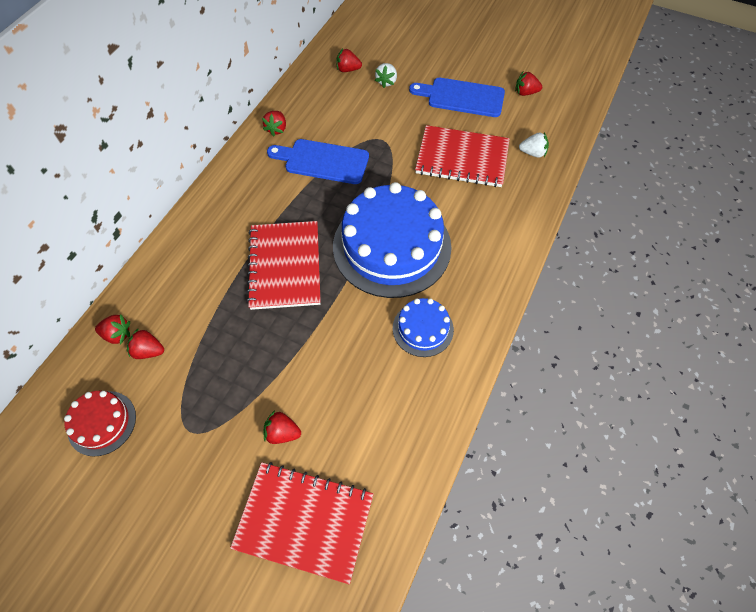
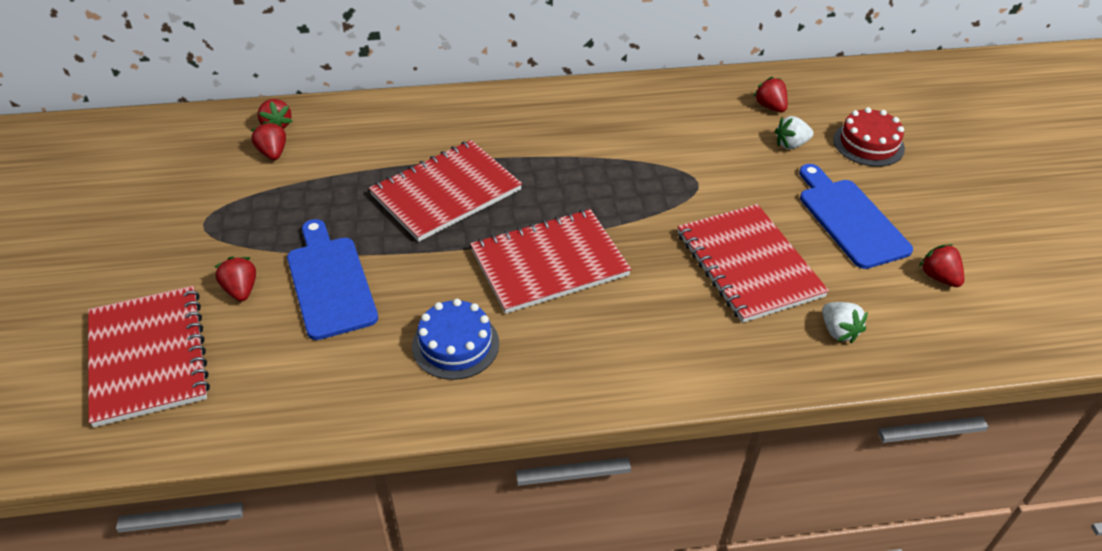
camera: 55 degrees right, 15 degrees down
red cake [64,391,136,456] -> red cake moved to [833,107,905,167]
red strawberry [262,111,286,136] -> none
blue cutting board [267,139,369,184] -> blue cutting board moved to [287,219,378,340]
blue cake [333,182,452,298] -> red notebook [470,209,631,314]

